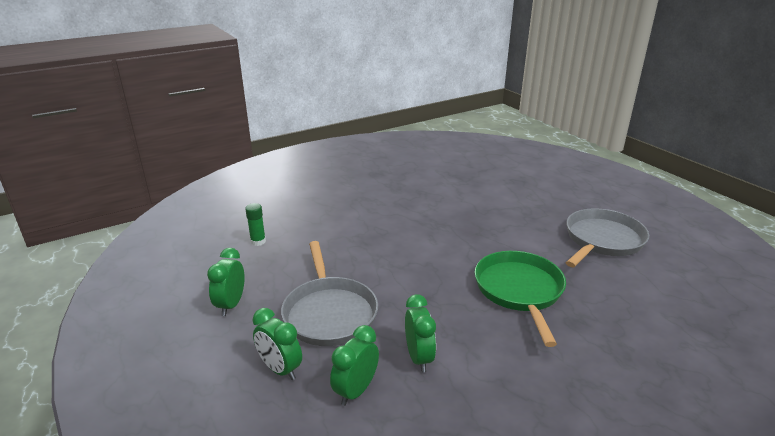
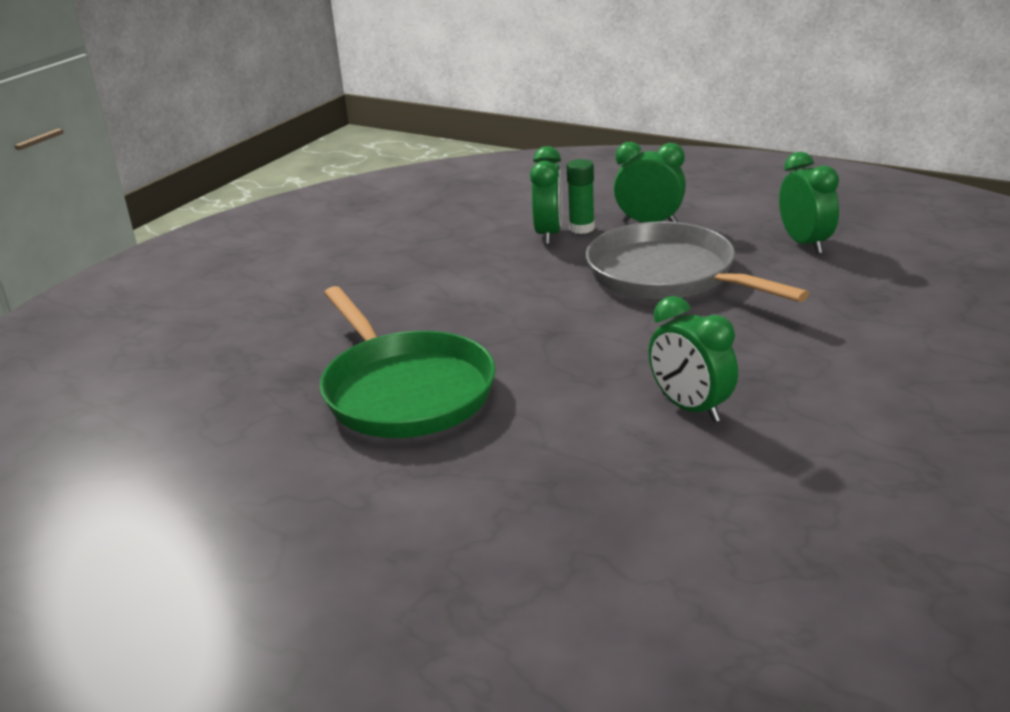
camera: 155 degrees right, 0 degrees up
green glue stick [245,203,266,246] -> green glue stick moved to [567,159,595,234]
green clock [405,294,436,372] -> green clock moved to [649,296,738,422]
grey pan [566,208,649,267] -> none

